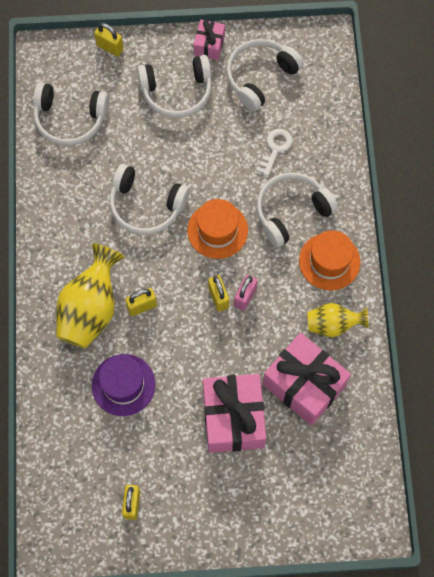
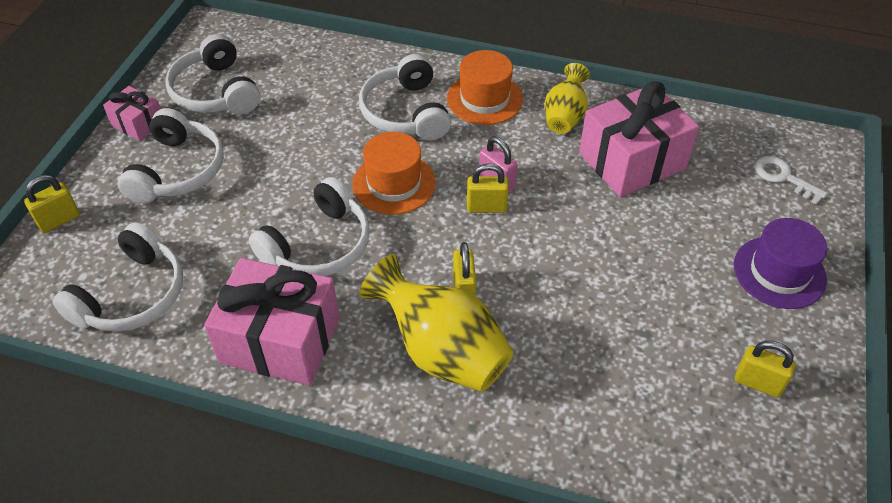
camera: 70 degrees left, 20 degrees down
purple hat [92,354,155,416] -> purple hat moved to [734,218,828,309]
pink gift [203,374,266,453] -> pink gift moved to [204,258,339,385]
white key [256,129,292,176] -> white key moved to [755,156,828,205]

